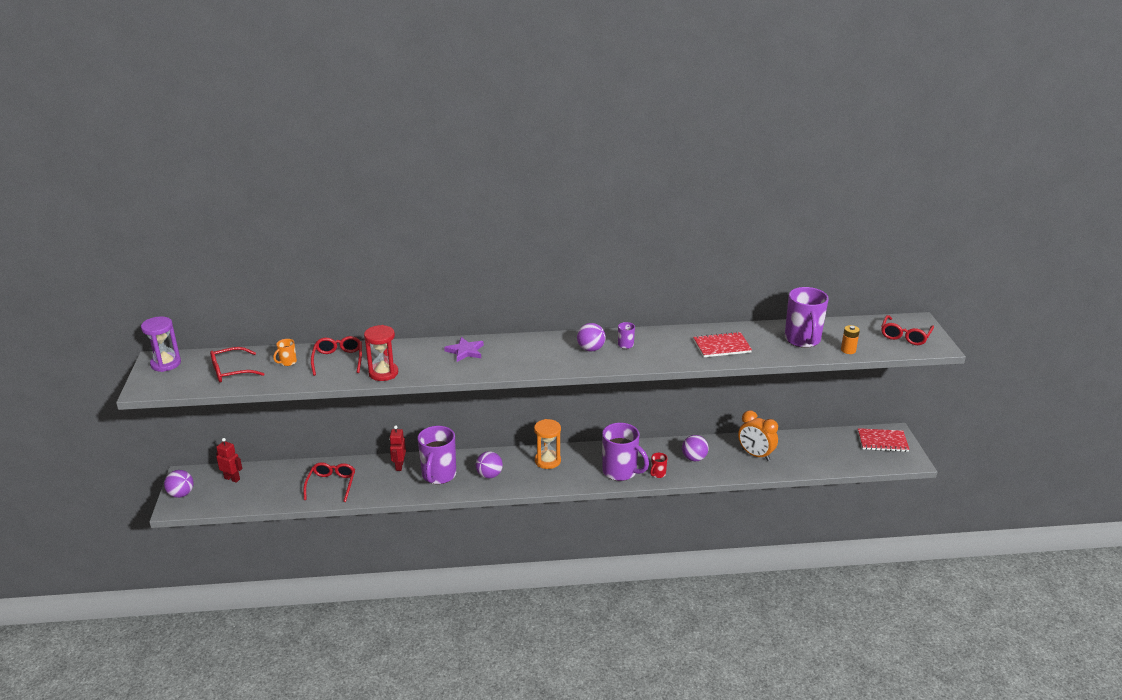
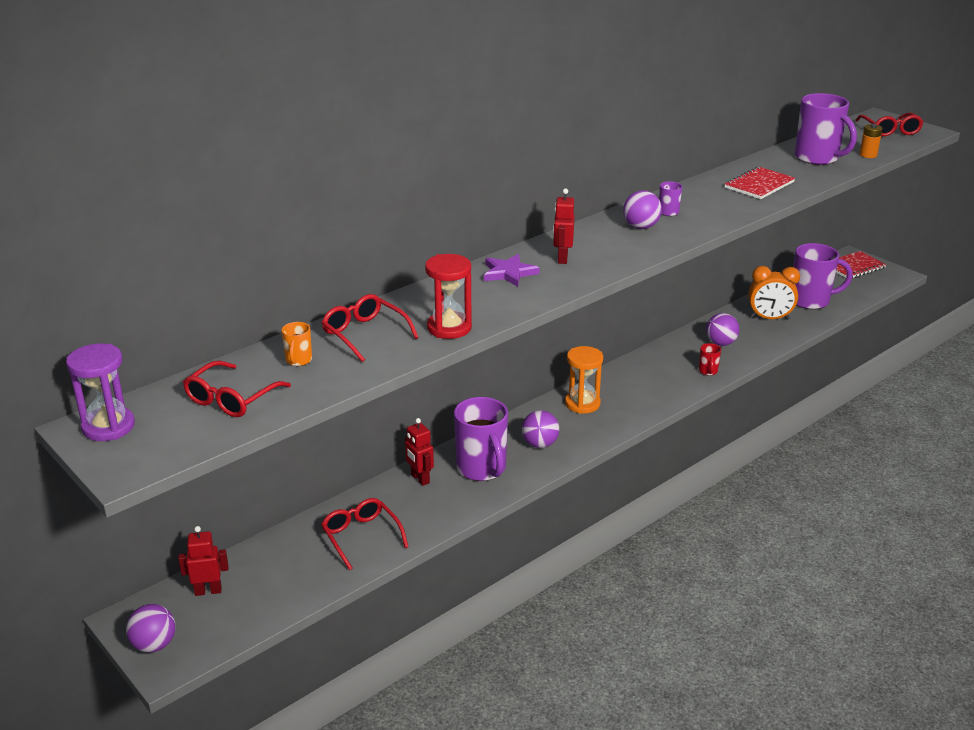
camera: 35 degrees left, 0 degrees up
purple mug [602,423,649,481] -> purple mug moved to [793,243,853,309]
none -> red robot [553,189,575,264]

